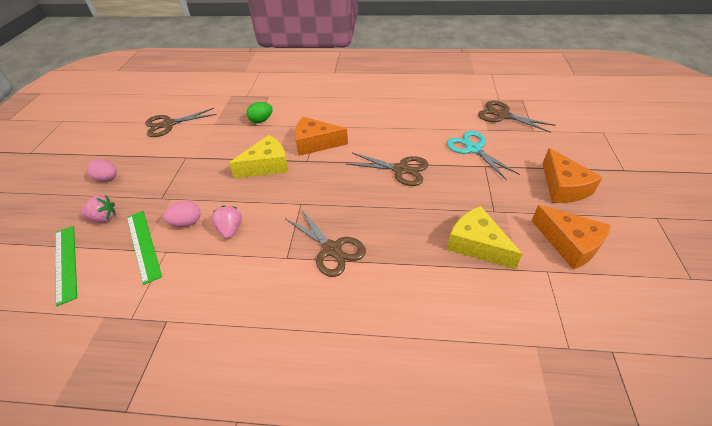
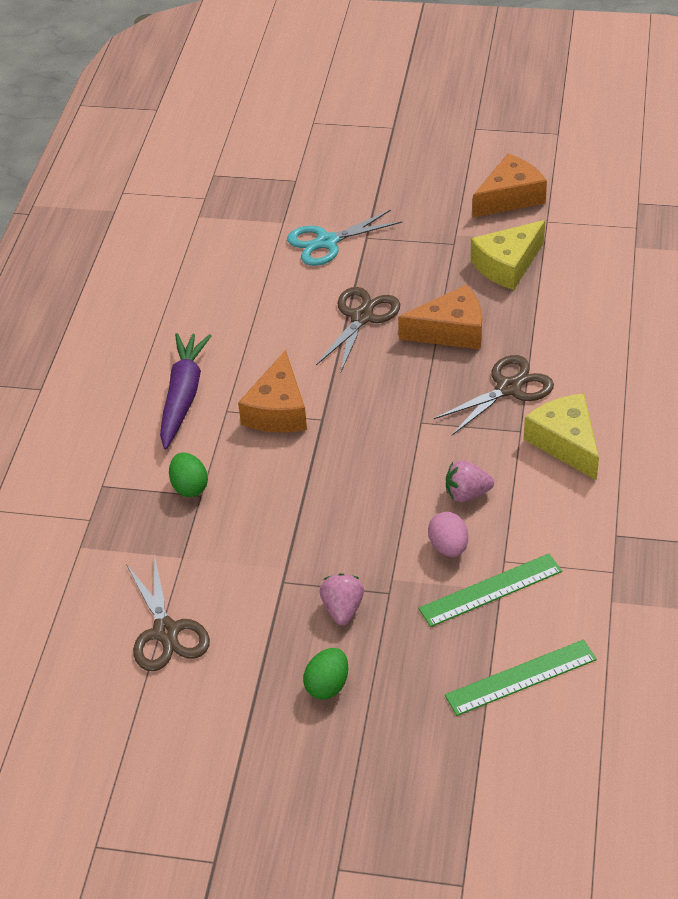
camera: 85 degrees left, 0 degrees up
pink strawberry [80,195,116,222] -> pink strawberry moved to [320,573,364,625]
pink egg [86,159,117,182] -> green egg [303,648,348,700]
yellow cheese [229,135,289,178] -> yellow cheese moved to [524,394,599,480]
brown scissors [478,101,555,133] -> none
orange cheese [542,148,603,203] -> orange cheese moved to [398,285,482,349]
none -> purple carrot [160,333,212,449]

